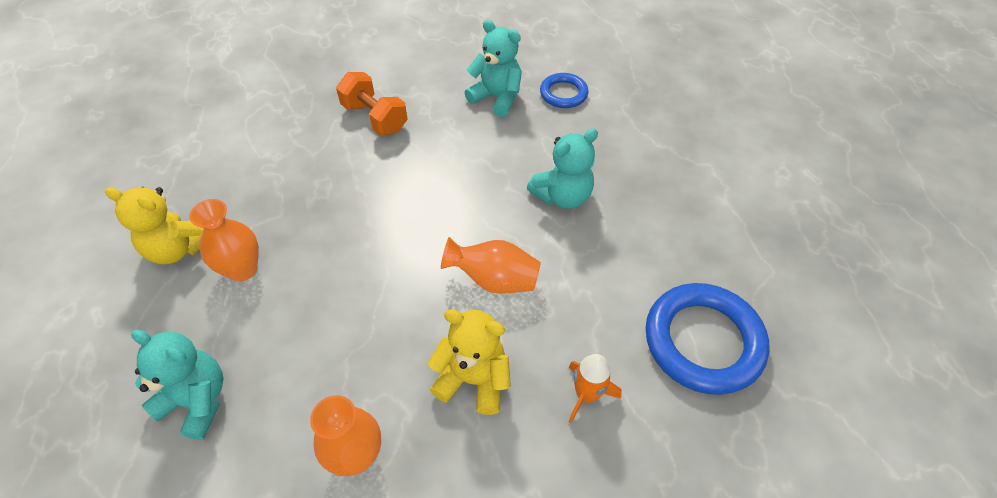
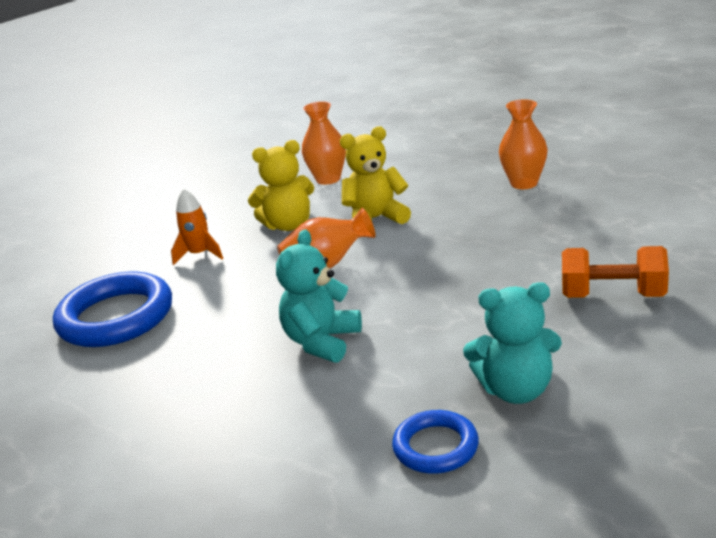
camera: 150 degrees right, 25 degrees down
yellow teddy bear [105,187,203,265] -> yellow teddy bear moved to [340,126,411,224]
turquoise teddy bear [131,330,224,440] -> none

